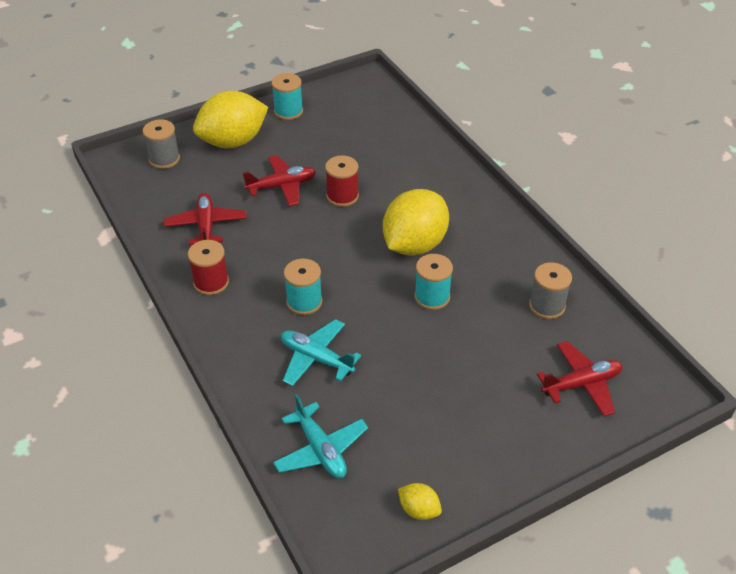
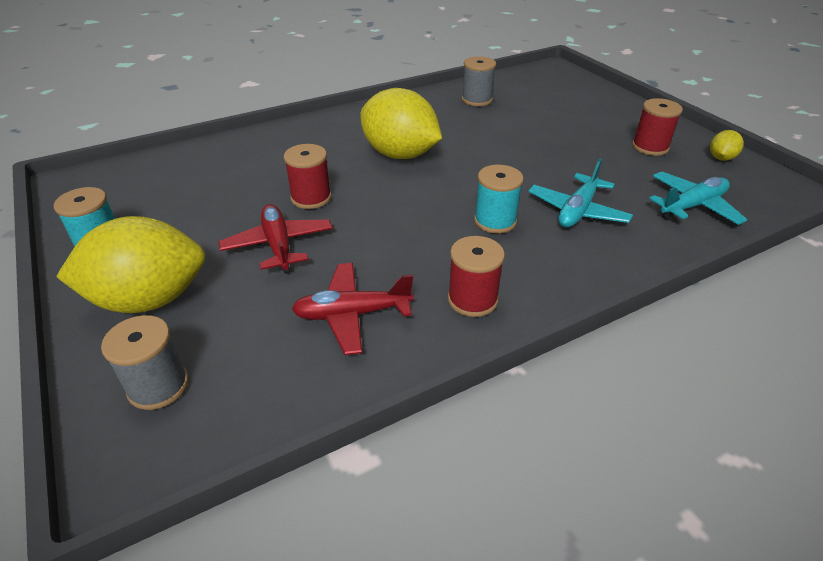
camera: 90 degrees left, 5 degrees down
yellow lemon [193,91,268,148] -> yellow lemon turned 75 degrees counterclockwise [56,216,205,313]
turquoise spool [414,254,453,310] -> none
red plane [537,341,622,417] -> none
none -> red spool [632,98,683,156]

